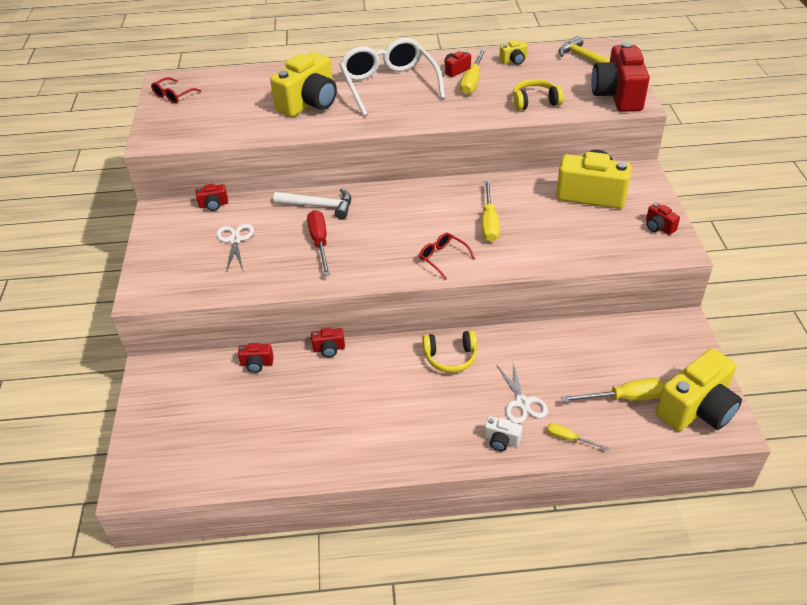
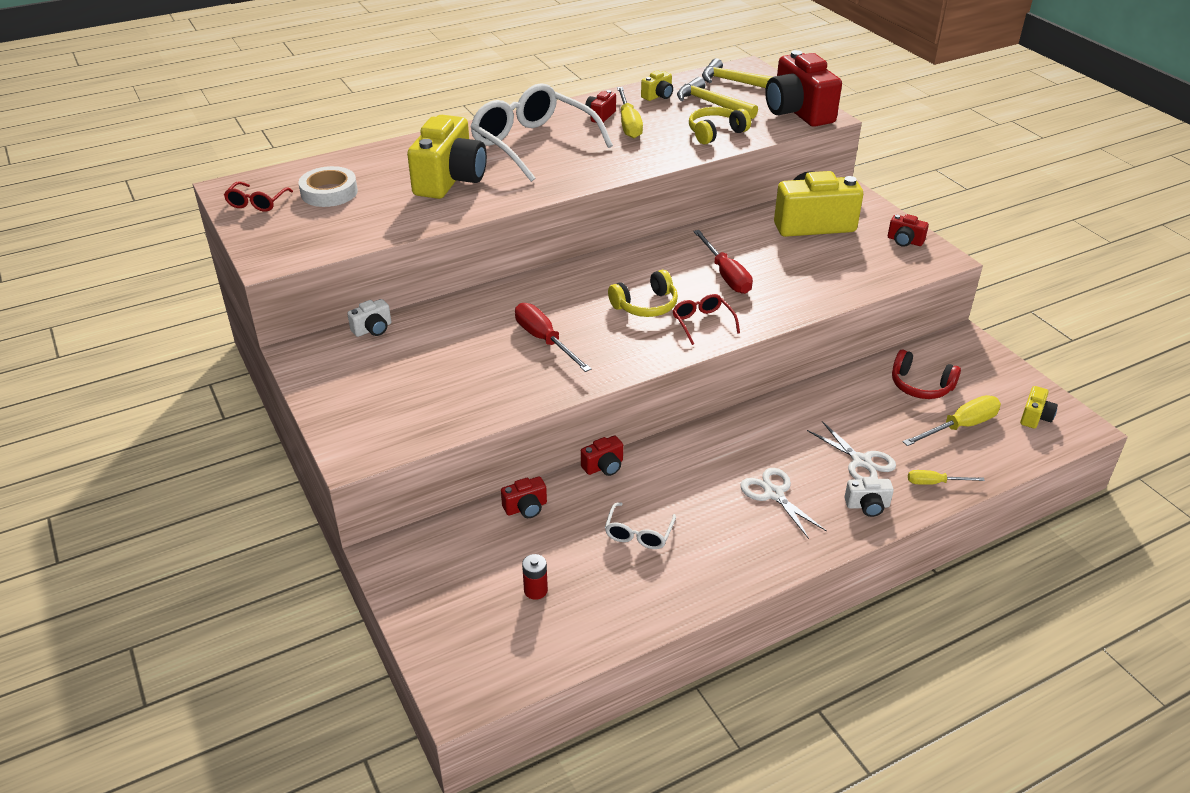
camera: 25 degrees left, 5 degrees down
red camera [196,184,228,211] -> white camera [347,299,391,337]
white scissors [216,224,254,271] -> white scissors moved to [740,468,827,539]
white hammer [273,188,351,219] -> none
red glasses [419,233,475,279] -> red glasses turned 45 degrees clockwise [673,294,740,345]
yellow headphones [422,330,477,373] -> yellow headphones moved to [608,270,678,317]
yellow screwdriver [482,180,500,242] -> red screwdriver [693,230,753,294]
yellow camera [656,348,742,431] -> yellow camera [1020,386,1058,429], size x0.44
none -> white tape [298,166,358,207]
none -> red battery [522,554,548,600]
none -> white glasses [605,502,676,549]
none -> yellow hammer [677,77,758,119]
none -> red headphones [892,350,961,399]

